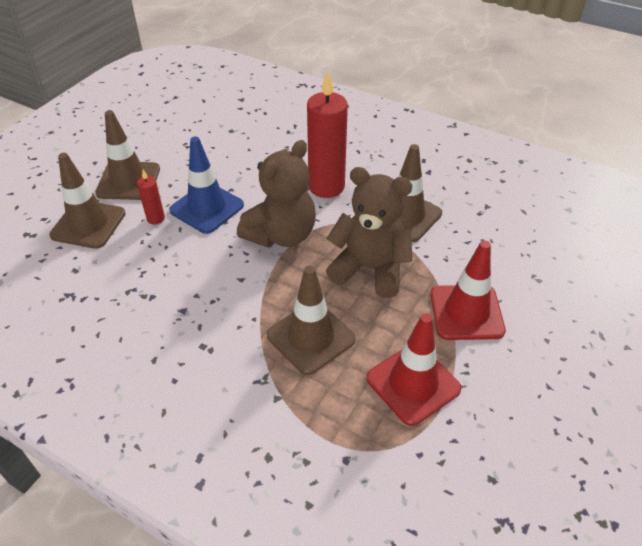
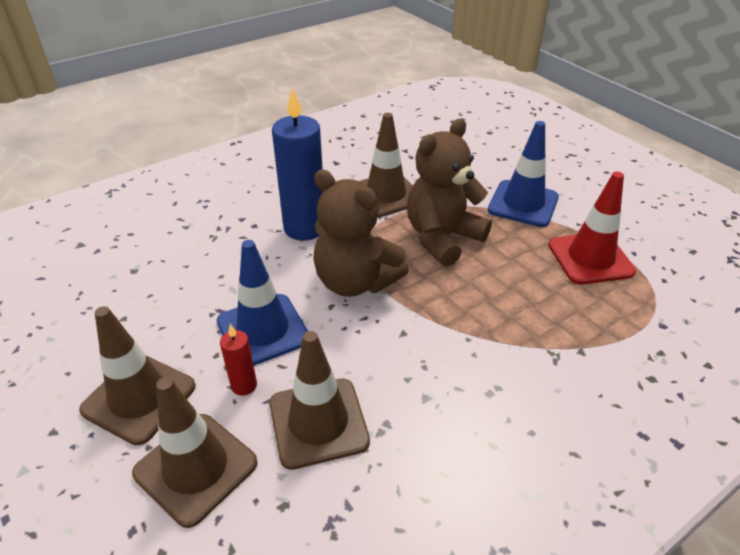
camera: 65 degrees left, 5 degrees down
brown teddy bear [237,140,316,248] -> brown teddy bear turned 150 degrees clockwise [313,170,409,297]
brown traffic cone [267,266,356,375] -> brown traffic cone moved to [269,331,370,470]
red candle [307,71,348,198] -> blue candle [272,88,323,241]
red traffic cone [430,240,506,340] -> blue traffic cone [487,121,559,227]

